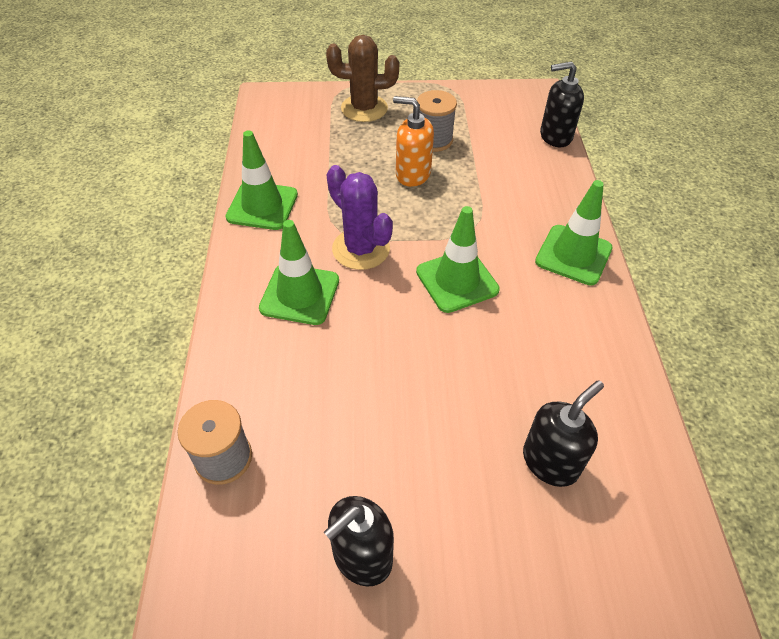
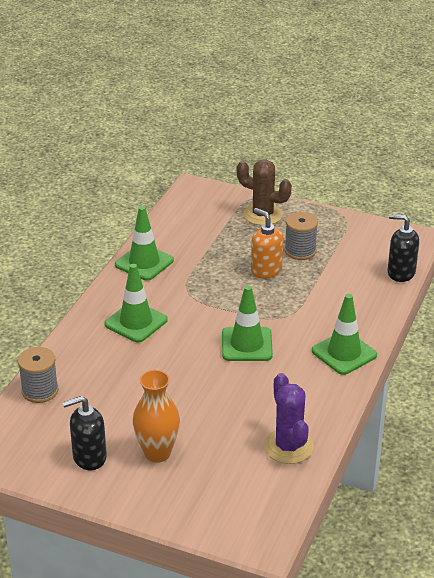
camera: 25 degrees right, 15 degrees down
purple cactus [327,165,393,270] -> purple cactus moved to [264,373,314,464]
black soap dispenser [523,380,604,487] -> none
none -> orange vase [133,370,180,463]

